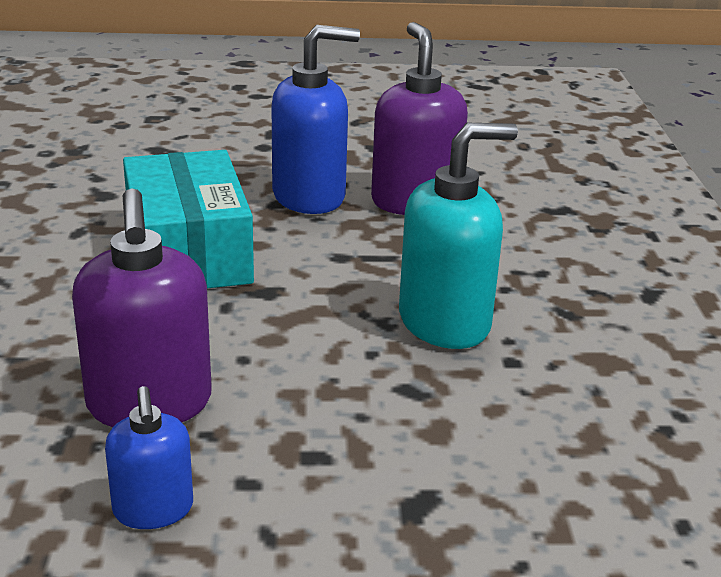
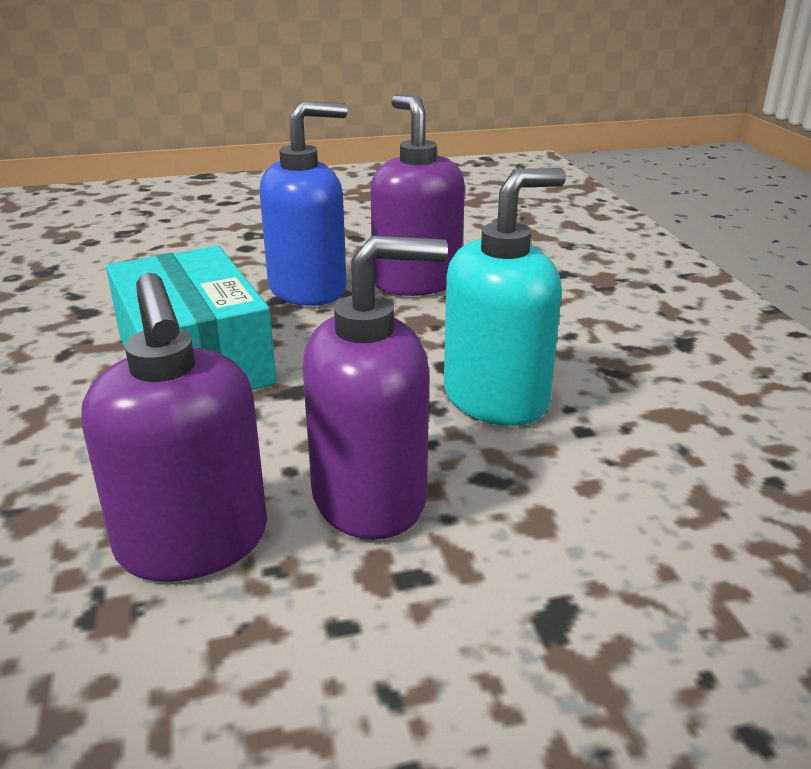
camera: 10 degrees left, 0 degrees up
blue soap dispenser [105,386,193,529] -> none
none -> purple soap dispenser [303,236,448,540]

